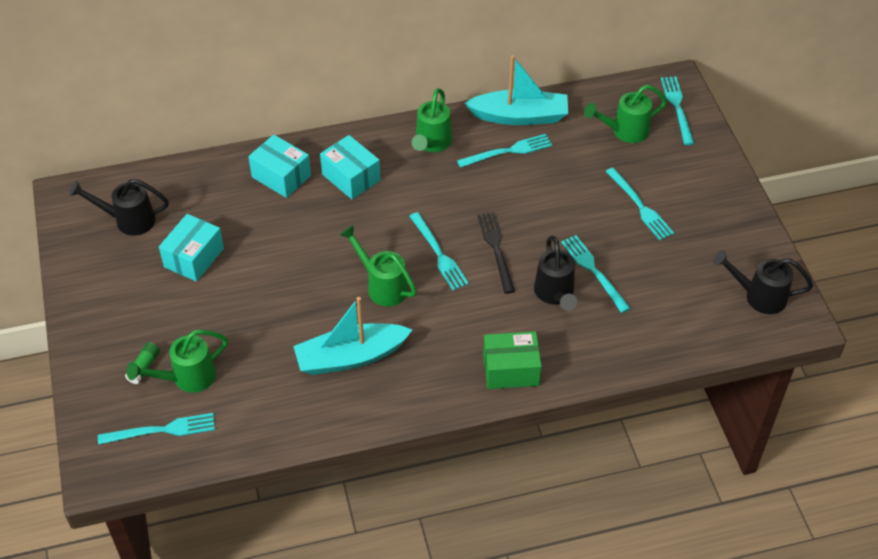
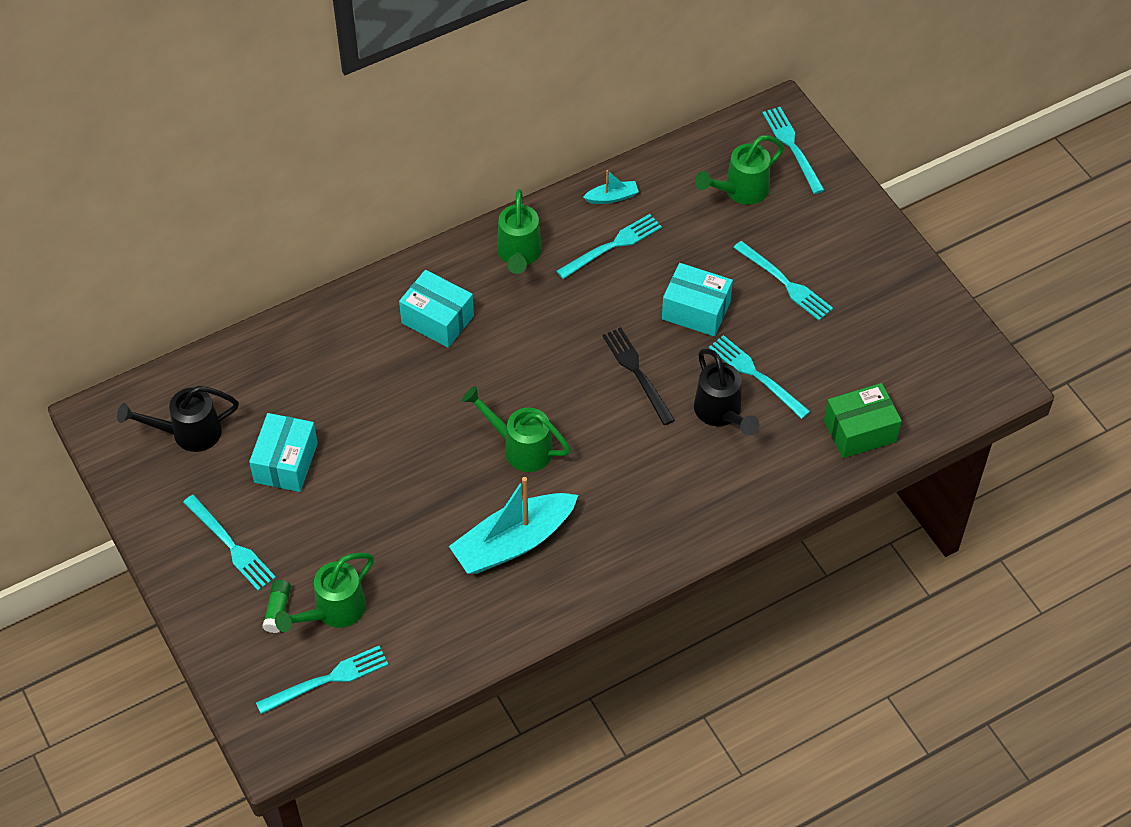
camera: 15 degrees left, 5 degrees up
turquoise box [248,134,311,198] -> turquoise box moved to [662,263,733,336]
turquoise fork [409,212,469,290] -> turquoise fork moved to [183,495,276,591]
turquoise boat [465,55,568,125] -> turquoise boat [583,170,639,204], size x0.45
green box [483,331,542,389] -> green box moved to [824,383,902,458]
black watering can [713,250,813,314] -> none

